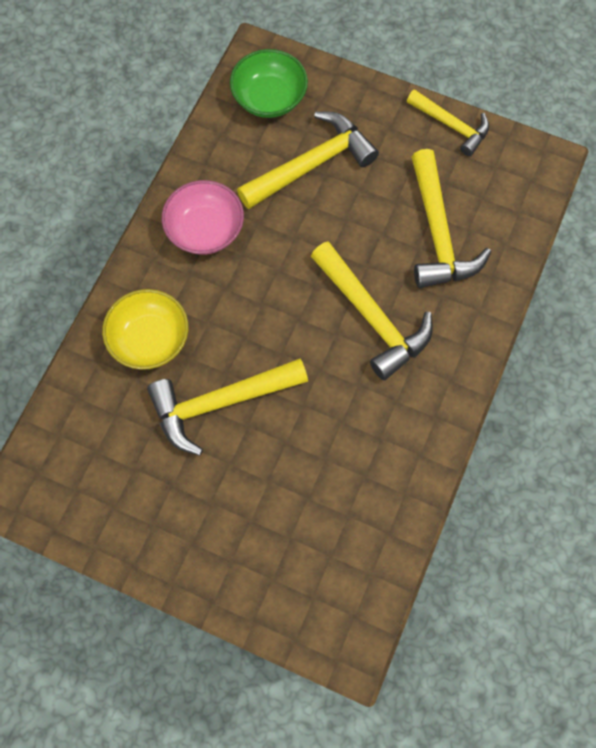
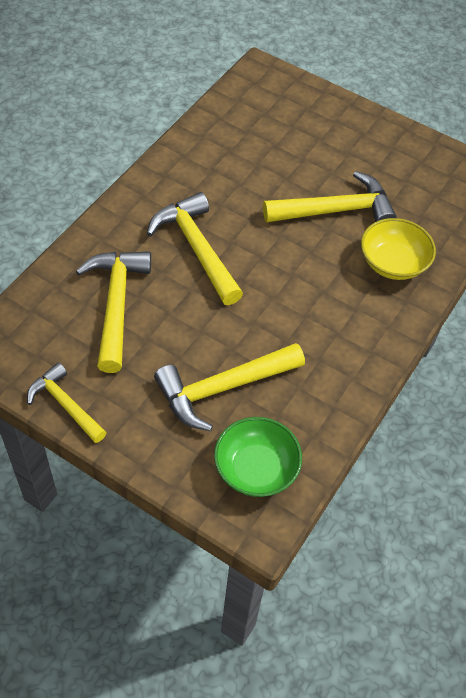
camera: 175 degrees left, 15 degrees down
pink bowl [162,180,244,255] -> none

